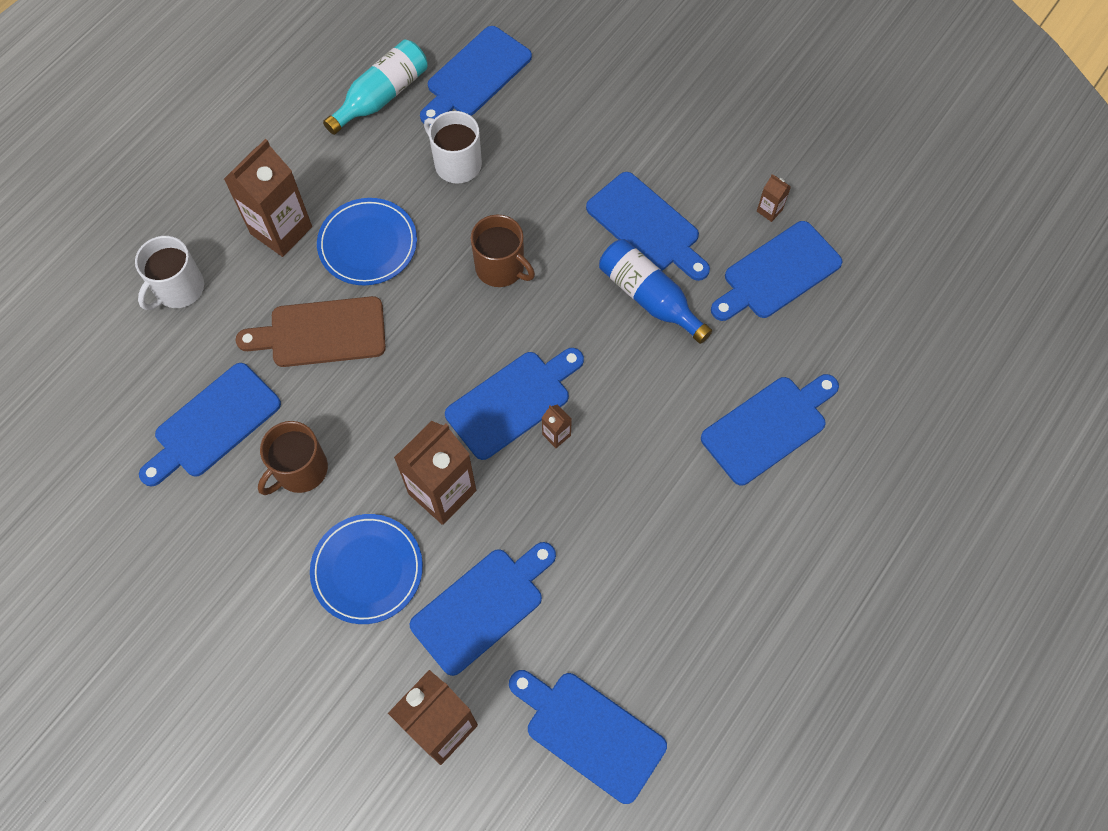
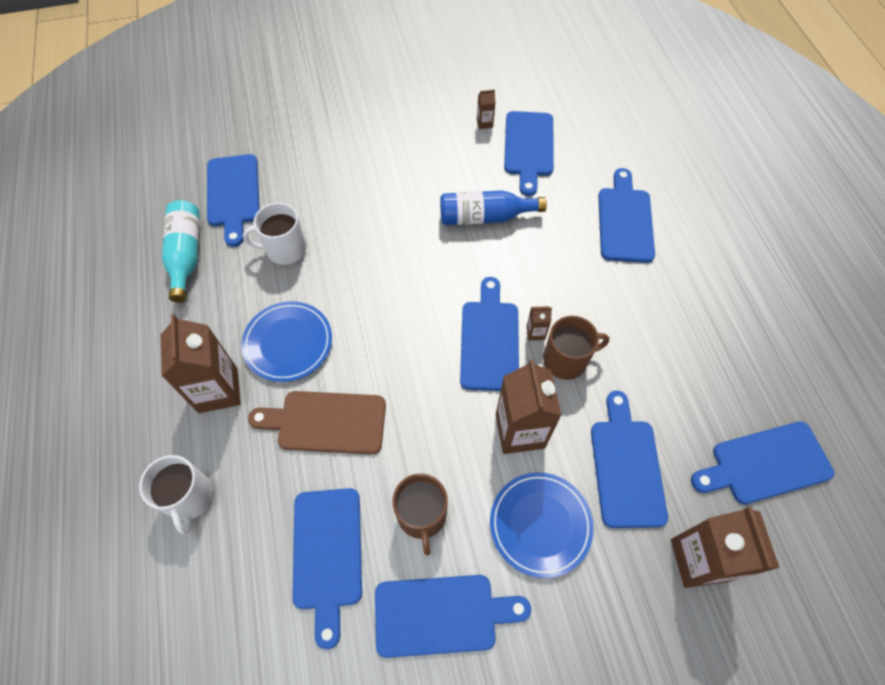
camera: 50 degrees left, 5 degrees down
brown cutting board [236,296,386,367] -> brown cutting board turned 60 degrees clockwise [248,391,386,454]
brown mug [471,215,535,287] -> brown mug moved to [543,316,609,380]
blue cutting board [586,172,710,281] -> blue cutting board moved to [375,575,531,658]

